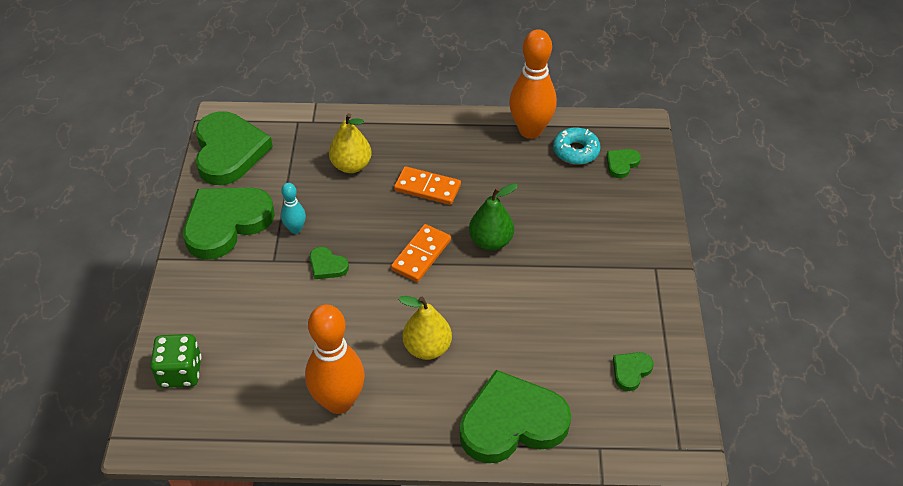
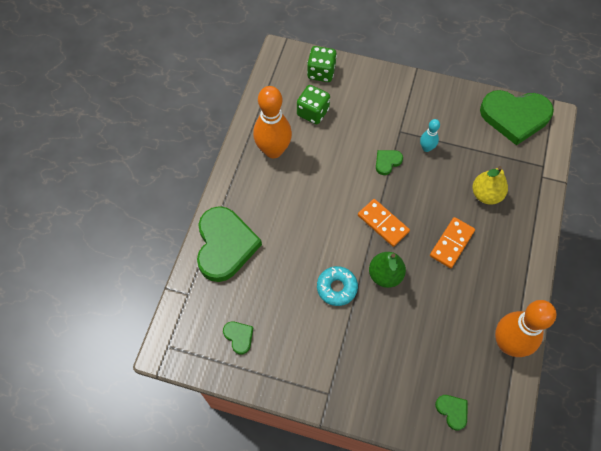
camera: 105 degrees right, 15 degrees up
green heart [183,187,275,260] -> none
yellow pear [398,296,452,360] -> none
turquoise donut [553,127,601,165] -> turquoise donut moved to [317,266,358,306]
none -> green dice [297,85,330,124]

